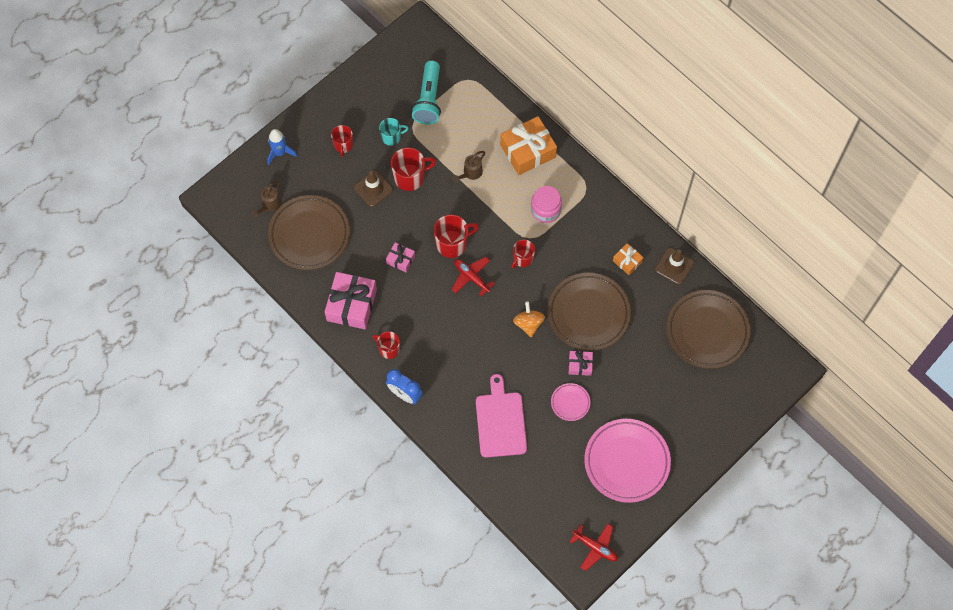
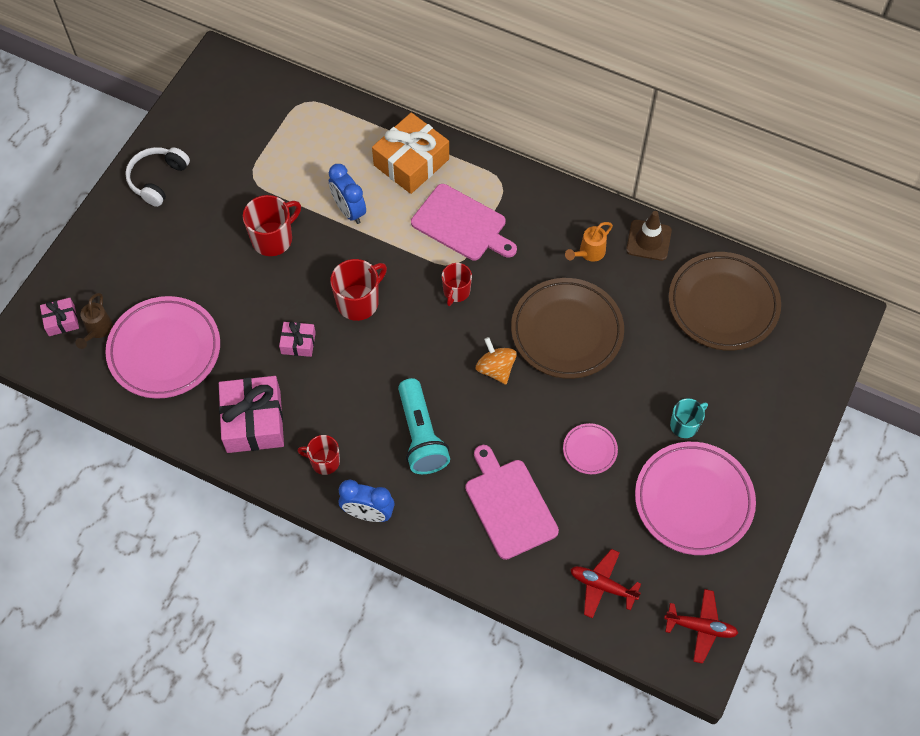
camera: 20 degrees left, 5 degrees down
blue rocket [267,129,297,165] -> none
brown plate [268,195,350,270] -> pink plate [105,296,220,399]
red mug [331,125,353,157] -> none
brown traffic cone [354,171,393,207] -> none
turquoise mug [379,118,408,146] -> turquoise mug moved to [670,398,708,438]
turquoise flashlight [411,61,441,124] -> turquoise flashlight moved to [398,378,450,474]
red plane [451,257,495,297] -> red plane moved to [570,549,641,619]
brown watering can [452,151,485,183] -> blue clock [329,164,366,224]
pink jar [531,186,562,223] -> pink cutting board [411,184,517,260]
pink gift [569,351,593,376] -> pink gift moved to [40,298,79,336]
orange gift [613,243,644,275] -> orange watering can [565,222,613,262]
none -> white headphones [125,147,190,207]

